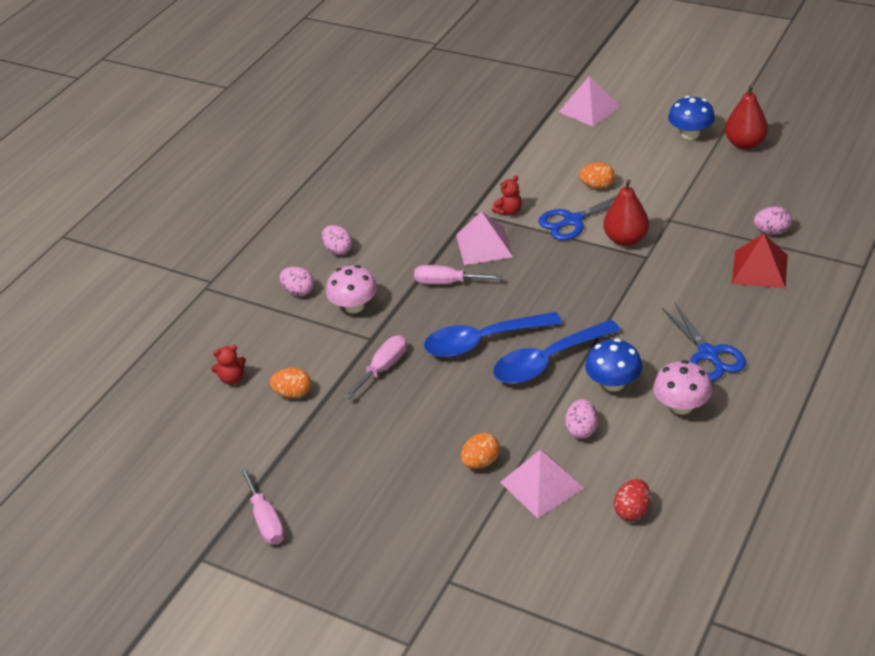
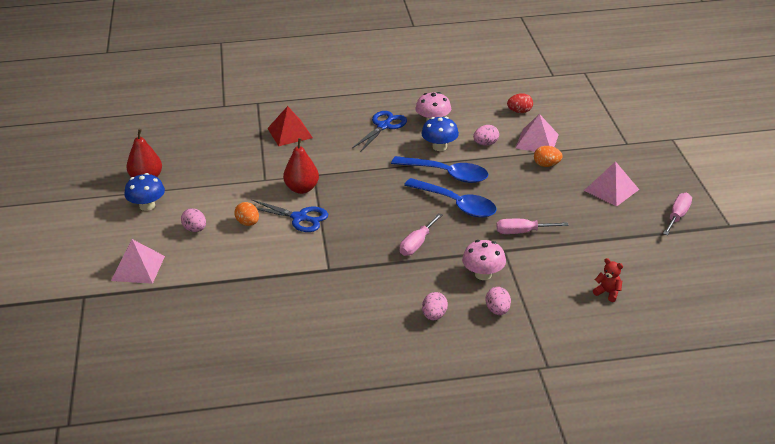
camera: 130 degrees left, 5 degrees down
orange egg [270,368,311,398] -> none
pink screwdriver [414,265,502,284] -> pink screwdriver turned 60 degrees clockwise [400,213,442,256]
pink pyramid [456,211,513,265] -> pink pyramid moved to [584,161,639,207]
red teddy bear [492,175,522,216] -> none
pink egg [754,206,792,234] -> pink egg moved to [181,208,206,232]

